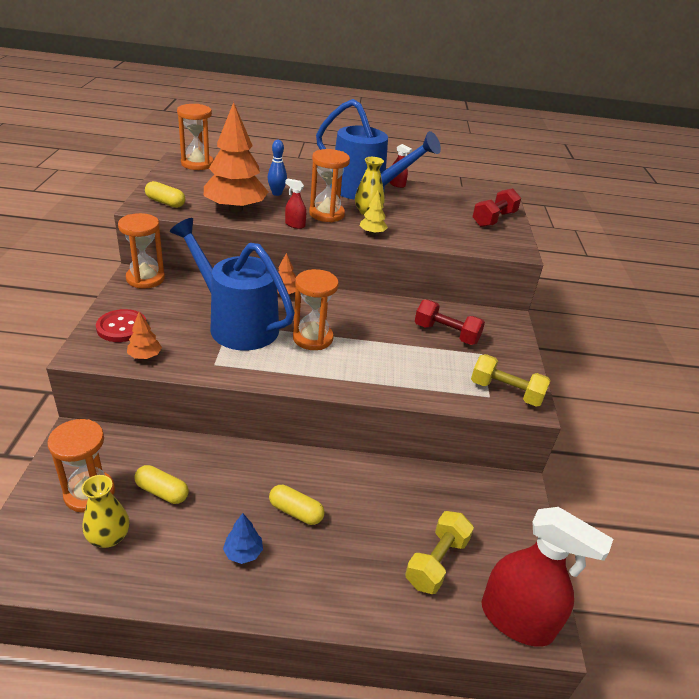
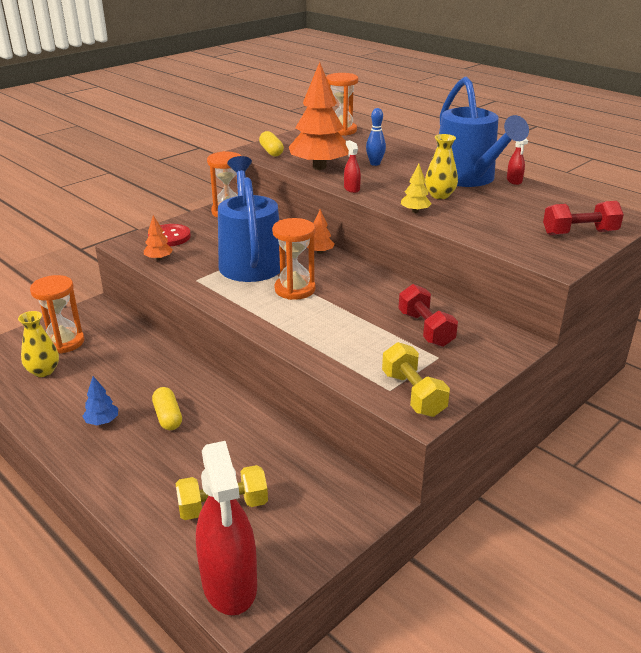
camera: 45 degrees right, 5 degrees down
yellow capsule [134,465,189,504] -> none
orange hourglass [309,149,350,222] -> none

